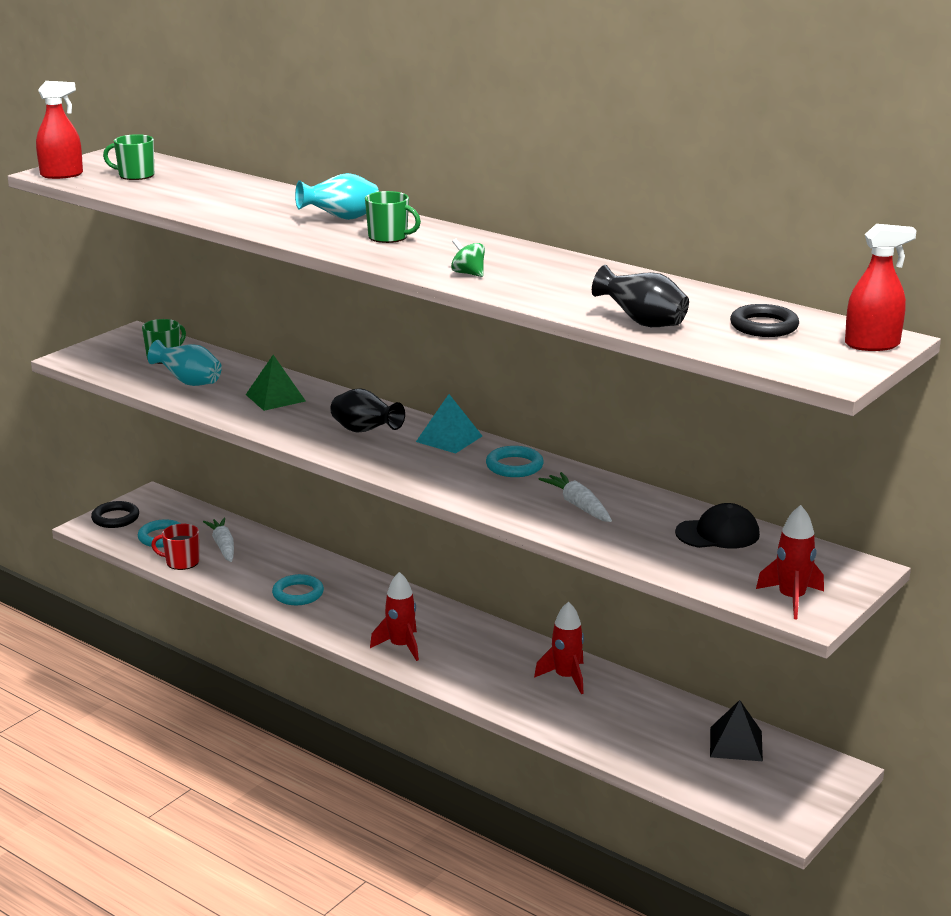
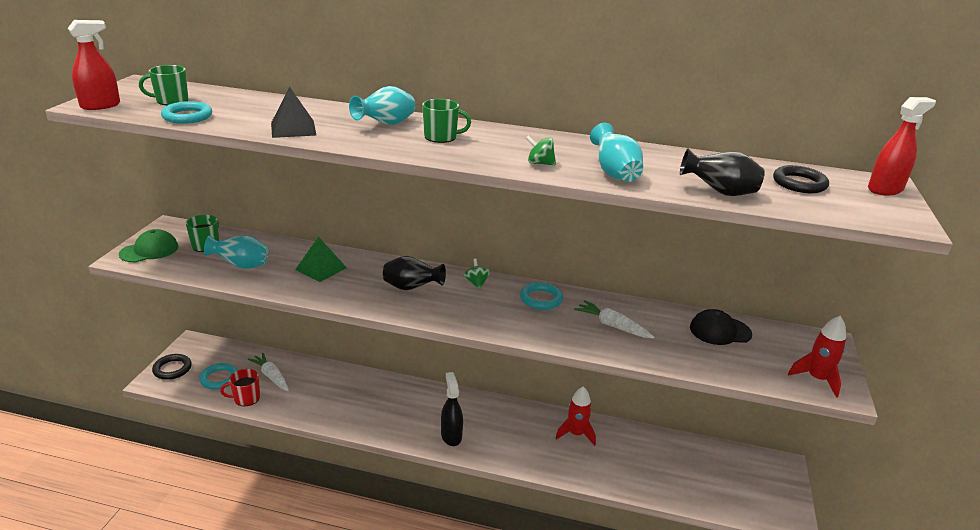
camera: 25 degrees left, 5 degrees up
turquoise ring [272,574,324,605] -> turquoise ring moved to [161,101,212,124]
red rocket [370,572,419,661] -> black spray bottle [441,372,463,446]
turquoise pyramid [416,394,482,453] -> green spinning top [464,259,491,289]
black cap [675,503,760,548] -> black cap turned 150 degrees counterclockwise [690,309,752,345]
black pyramid [710,700,763,761] -> black pyramid moved to [271,86,317,138]
none -> green cap [119,229,178,262]
none -> turquoise vase [590,123,643,182]

